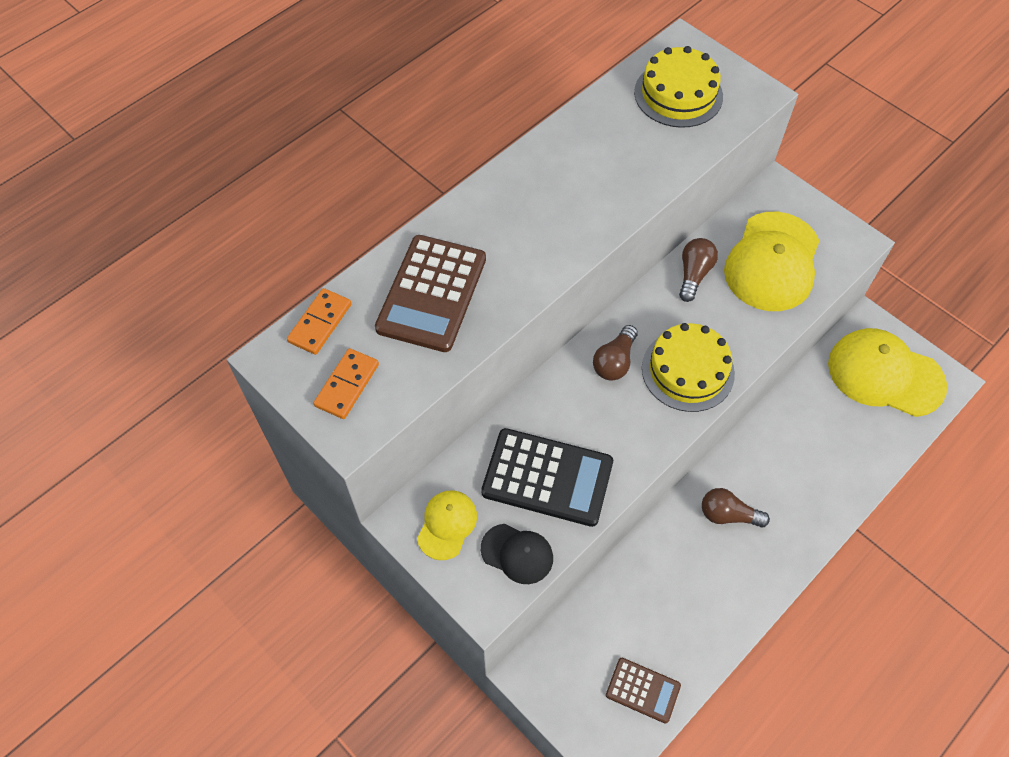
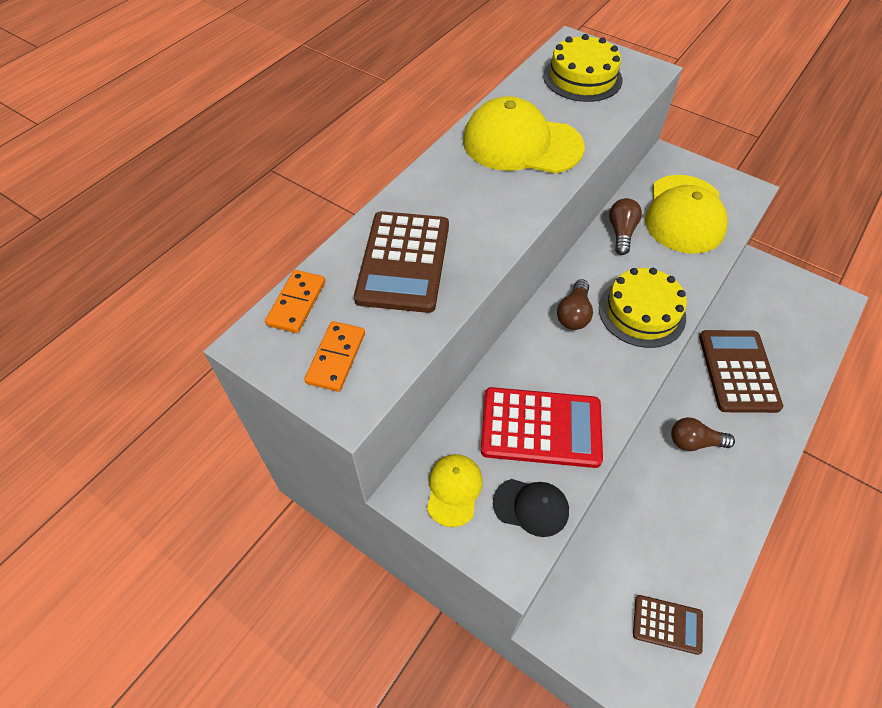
camera: 10 degrees left, 5 degrees down
black calculator [481,428,613,527] -> red calculator [481,387,603,468]
yellow cap [828,328,947,417] -> yellow cap moved to [463,96,585,173]
none -> brown calculator [699,330,783,413]

